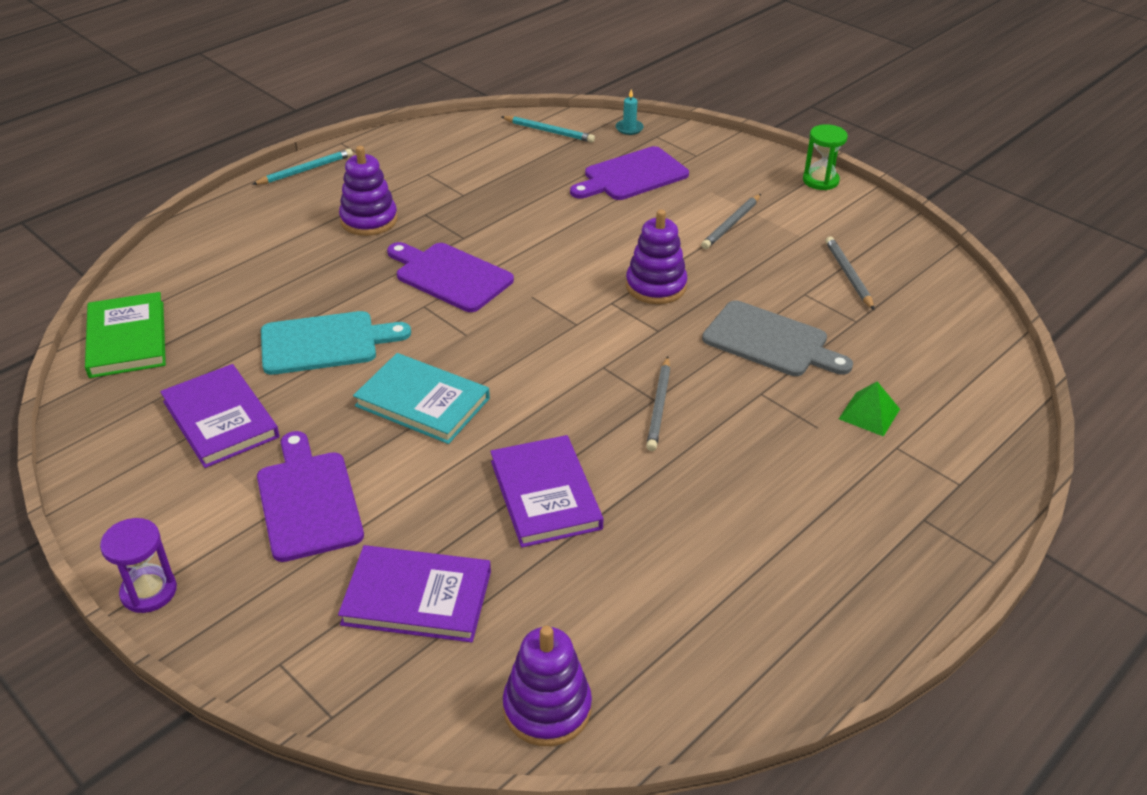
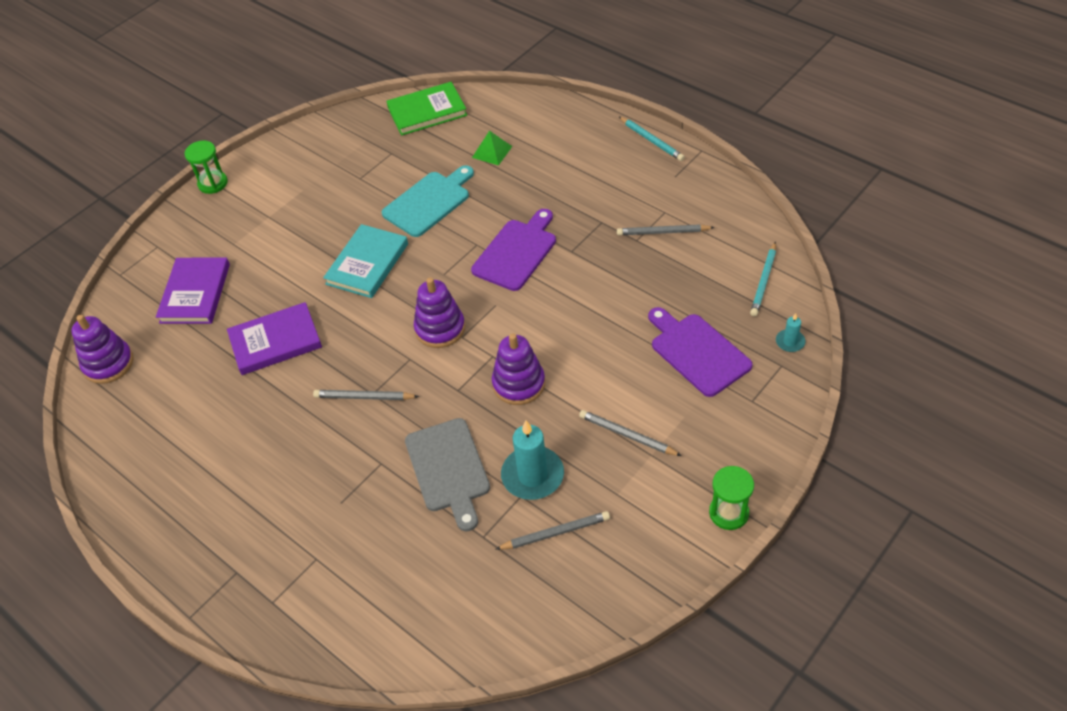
camera: 90 degrees right, 10 degrees up
purple hourglass [100,518,177,613] -> green hourglass [185,141,228,194]
purple book [160,364,280,468] -> none
purple cutting board [257,431,364,562] -> none
turquoise cutting board [261,311,411,375] -> turquoise cutting board turned 120 degrees counterclockwise [382,165,474,237]
purple stacking toy [339,146,397,236] -> purple stacking toy moved to [414,277,465,348]
grey cutting board [702,300,853,376] -> grey cutting board turned 45 degrees counterclockwise [405,418,490,531]
green pyramid [839,381,900,437] -> green pyramid moved to [472,130,512,165]
none -> turquoise candle [501,420,564,500]
none -> grey pencil [617,224,715,235]

